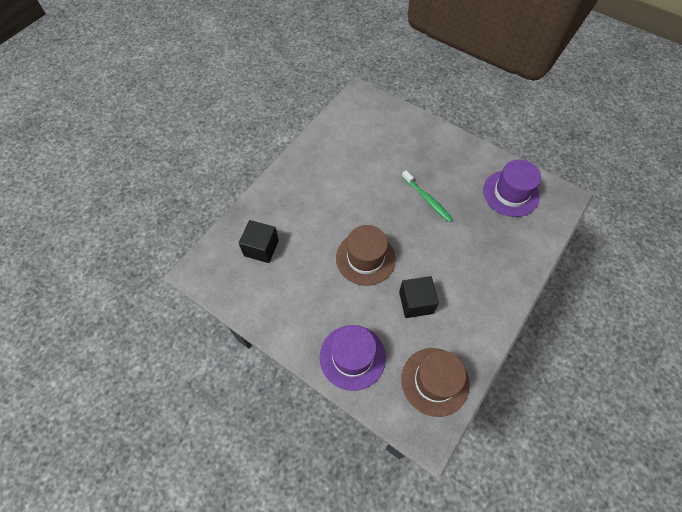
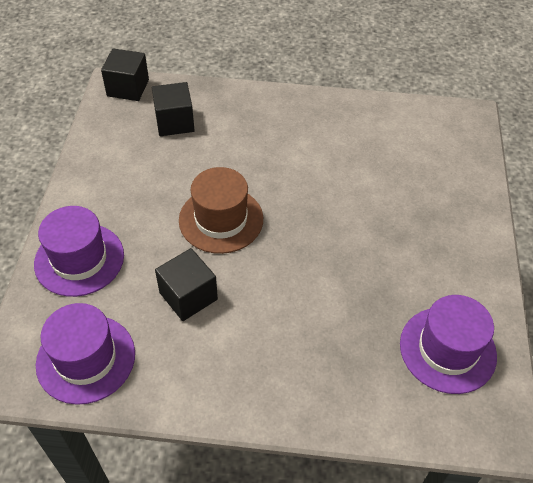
camera: 60 degrees right, 10 degrees down
brown hat [401,348,470,417] -> purple hat [36,303,135,405]
green toothbrush [402,170,453,223] -> none
none -> black cube [101,48,149,101]

